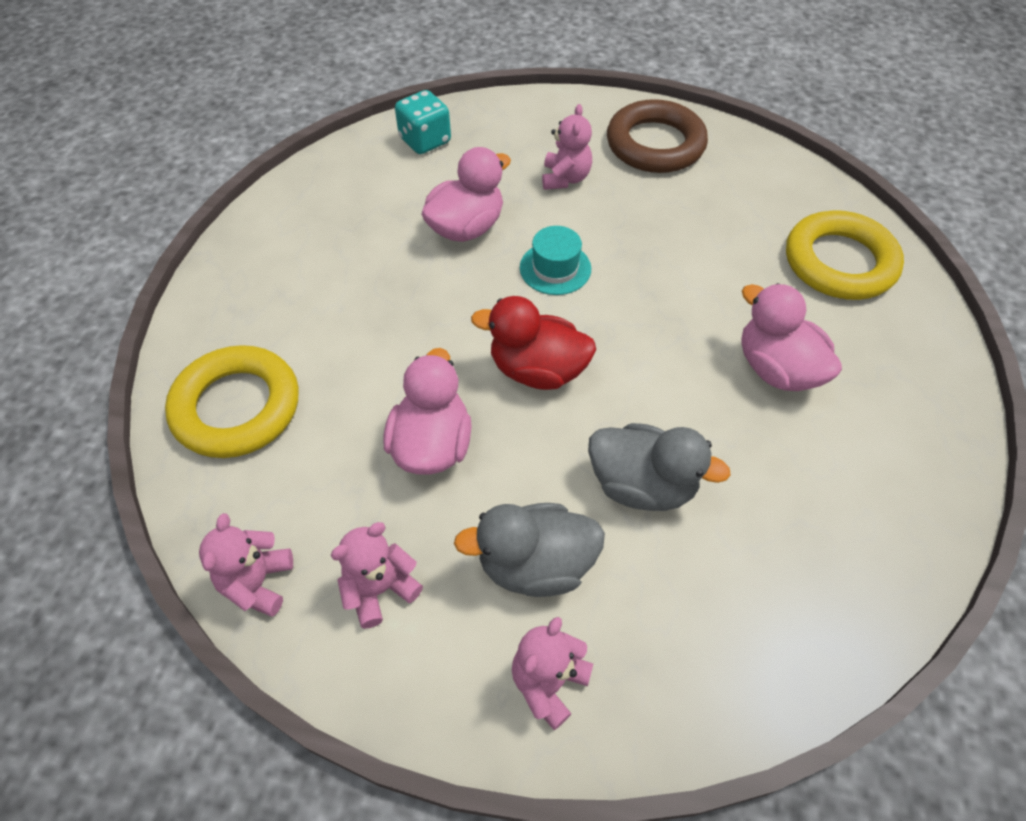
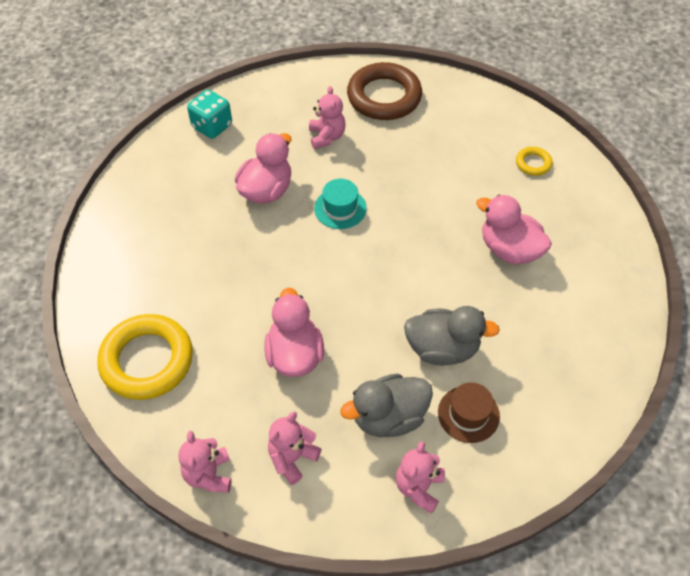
camera: 15 degrees left, 0 degrees up
red duck [471,296,596,390] -> none
yellow ring [786,210,904,300] -> yellow ring [516,147,552,176], size x0.46
none -> brown hat [438,383,500,443]

